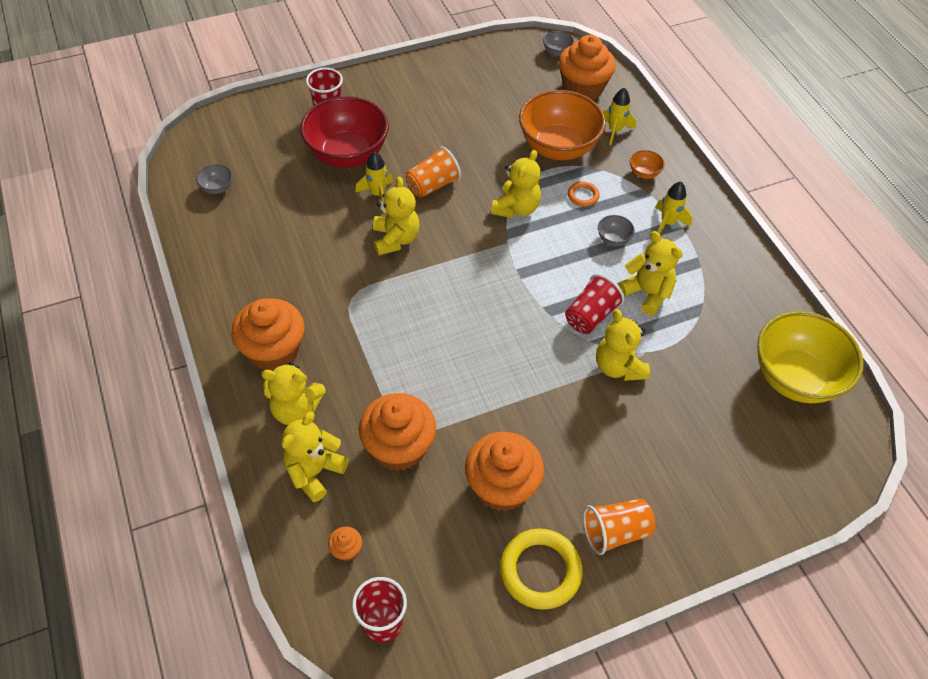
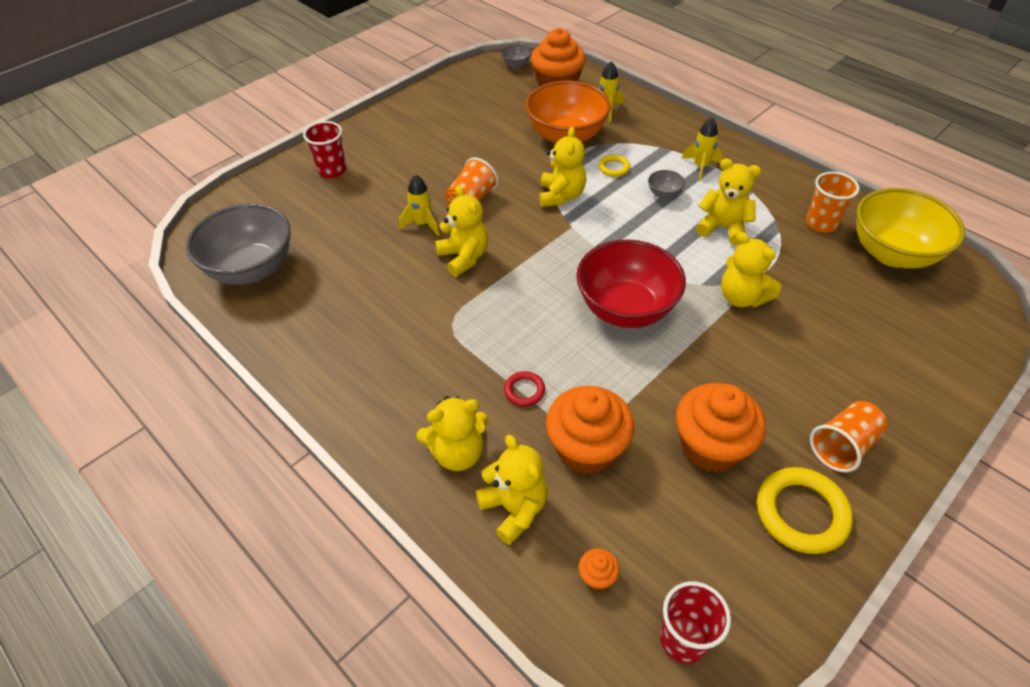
camera: 20 degrees left, 5 degrees down
grey bowl [196,164,233,194] -> grey bowl [186,203,291,285], size x2.49
orange cupcake [231,298,304,371] -> none
yellow teddy bear [281,412,349,502] -> yellow teddy bear turned 135 degrees clockwise [475,435,548,545]
red bowl [300,96,389,168] -> red bowl moved to [576,240,686,328]
red cup [565,274,625,334] -> none
orange ring [568,182,600,207] -> yellow ring [599,155,630,177]
orange bowl [630,150,665,179] -> none
none -> red ring [504,371,545,406]
none -> orange cup [806,172,860,233]

